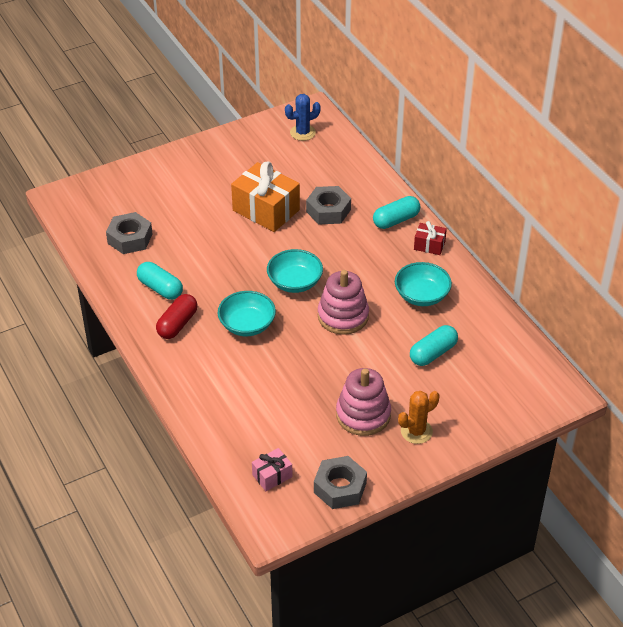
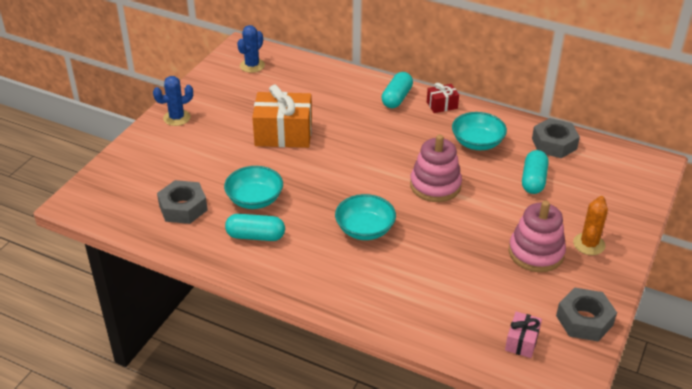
camera: 35 degrees left, 5 degrees down
red capsule [156,294,198,339] -> none
turquoise bowl [267,249,323,293] -> turquoise bowl moved to [224,166,283,209]
grey nut [306,186,351,224] -> grey nut moved to [532,118,580,158]
none -> blue cactus [153,76,193,126]

